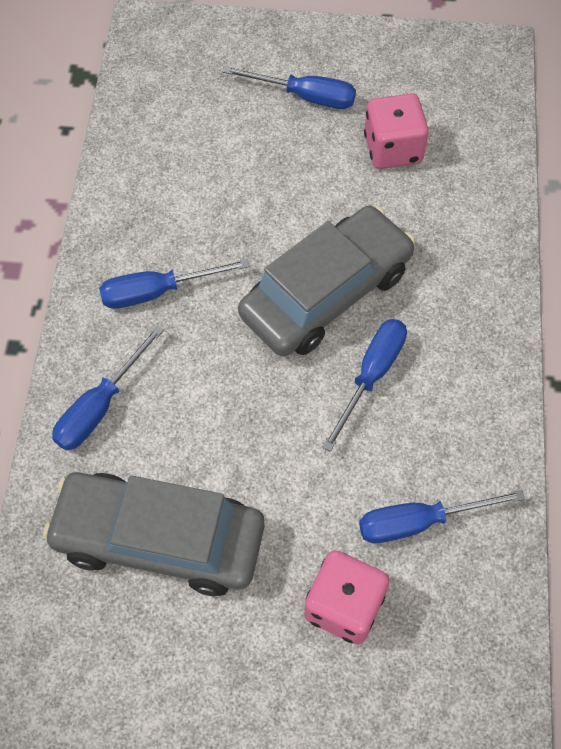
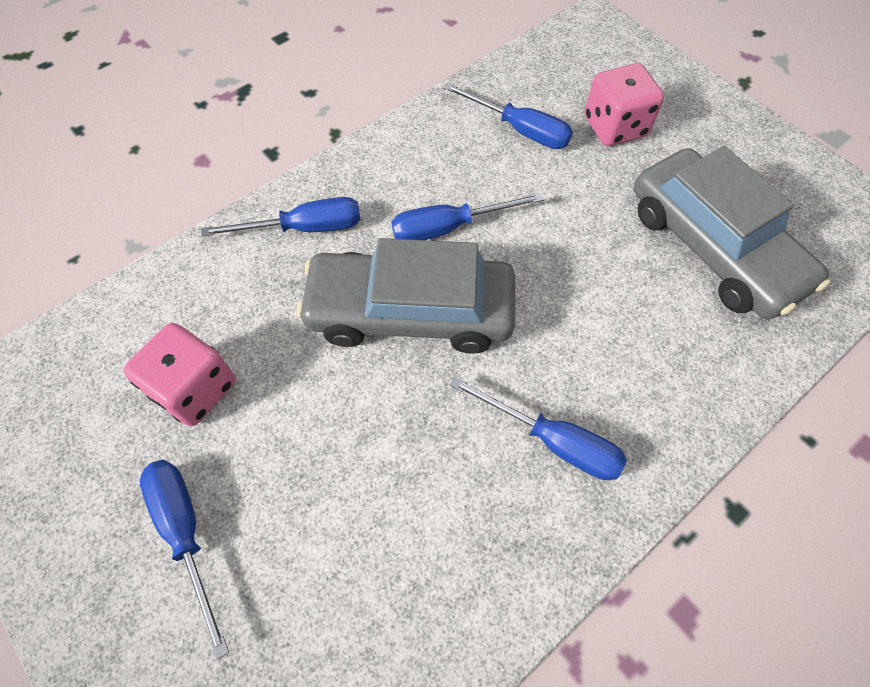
camera: 135 degrees left, 0 degrees up
blue screwdriver [52,325,164,450] -> blue screwdriver moved to [201,197,361,236]

